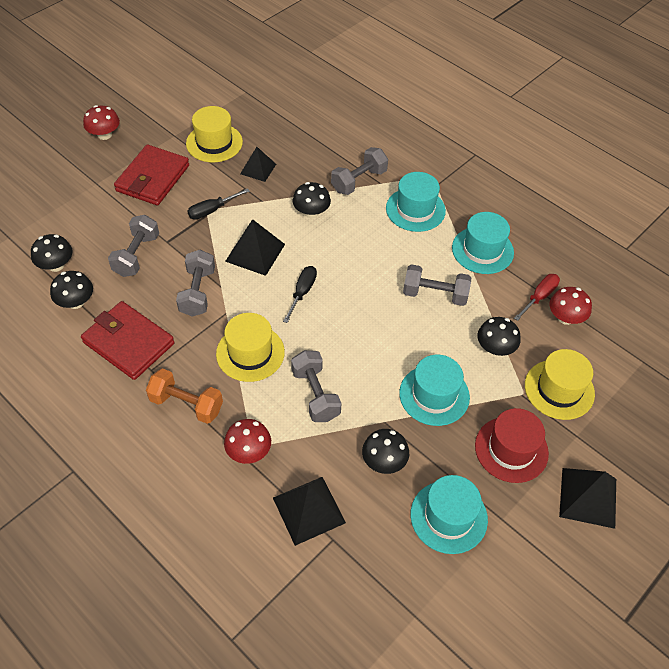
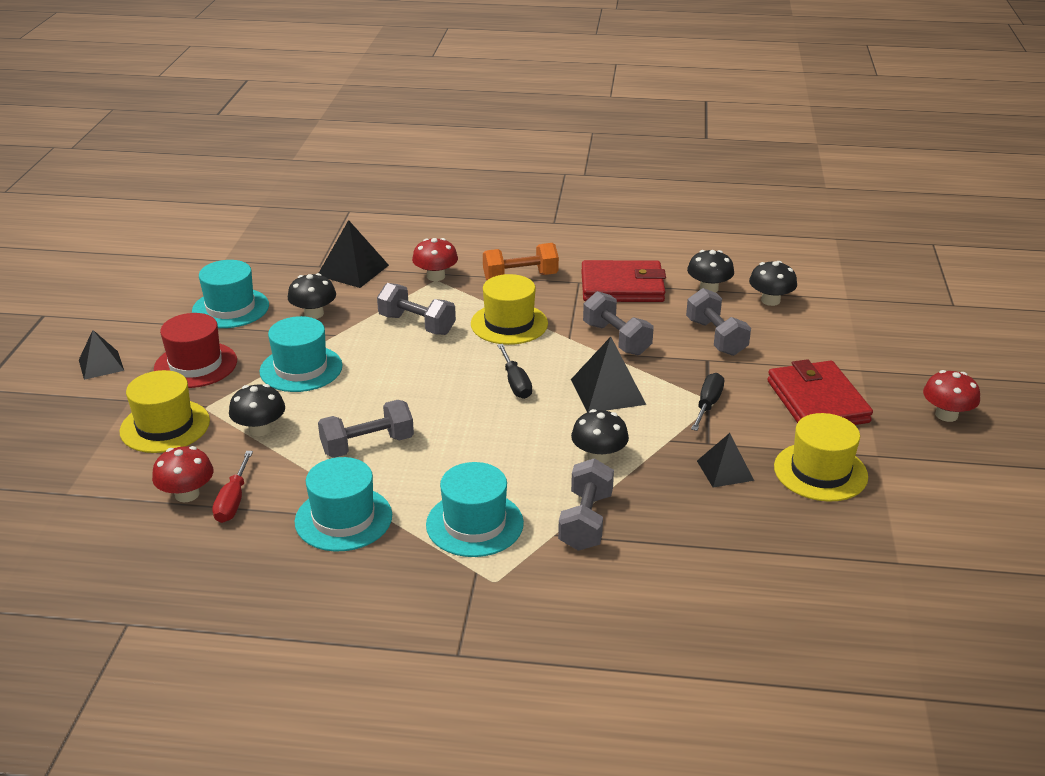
camera: 145 degrees right, 20 degrees down
black pyramid [559,468,616,529] -> black pyramid [79,330,124,380], size x0.66

